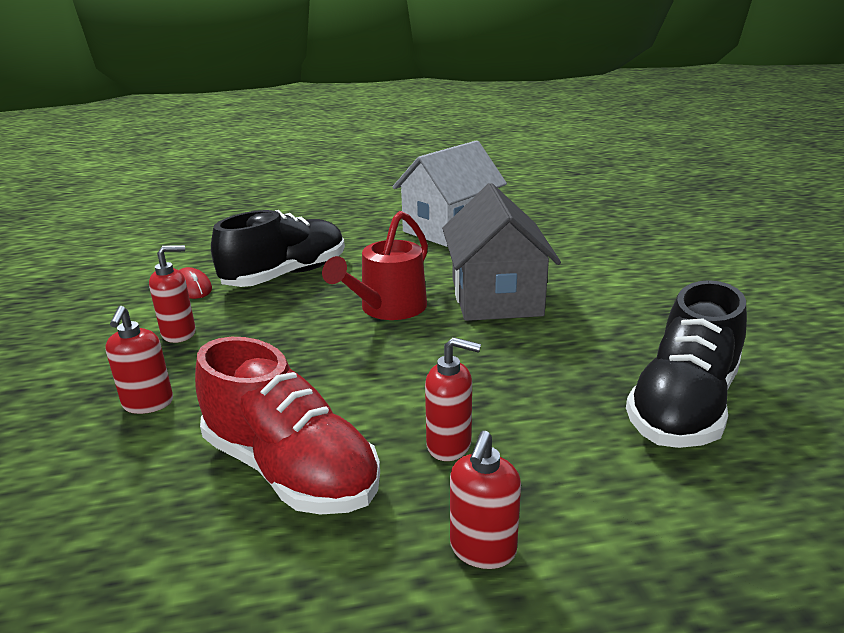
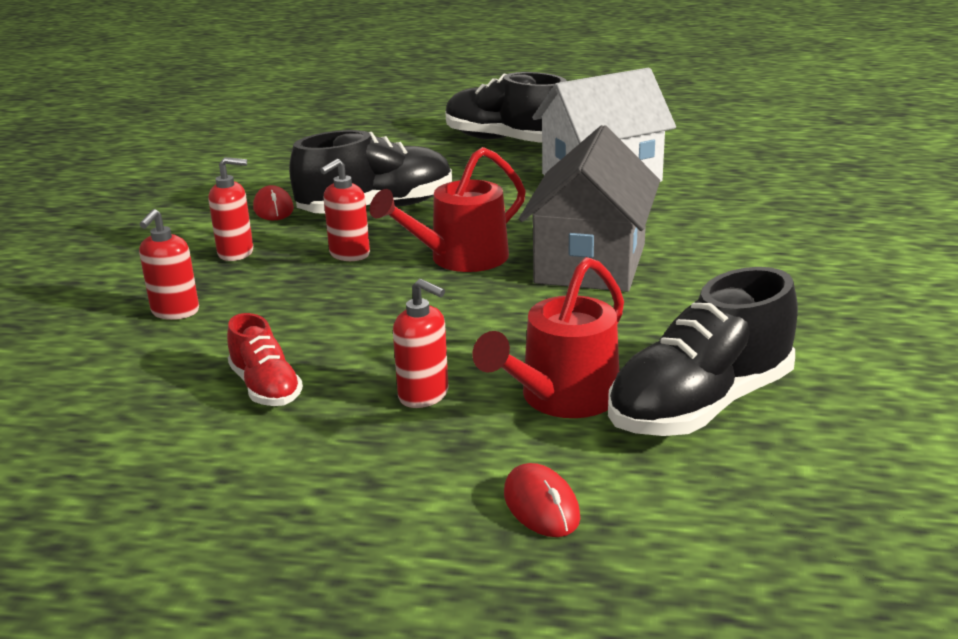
camera: 20 degrees right, 0 degrees up
red shoe [195,337,380,515] -> red shoe [227,313,303,406], size x0.54
red soap dispenser [450,431,521,569] -> red soap dispenser moved to [320,159,370,261]
none -> black shoe [445,72,567,143]
none -> red watering can [472,257,624,418]
none -> red mouse [504,463,580,537]

